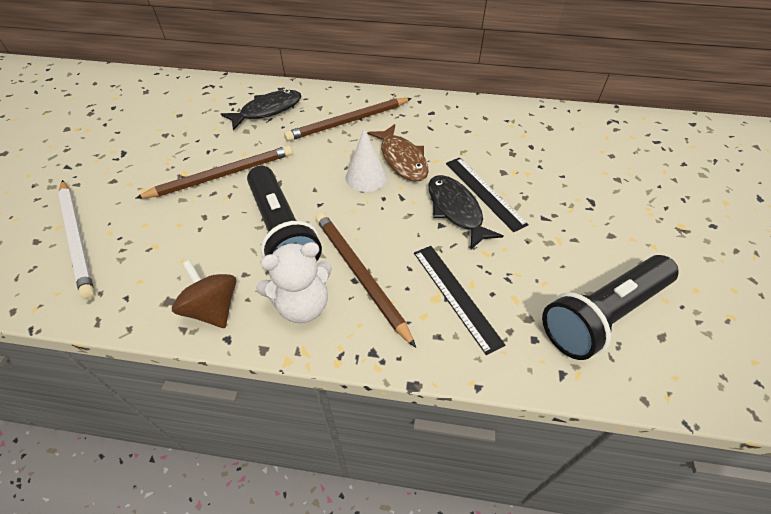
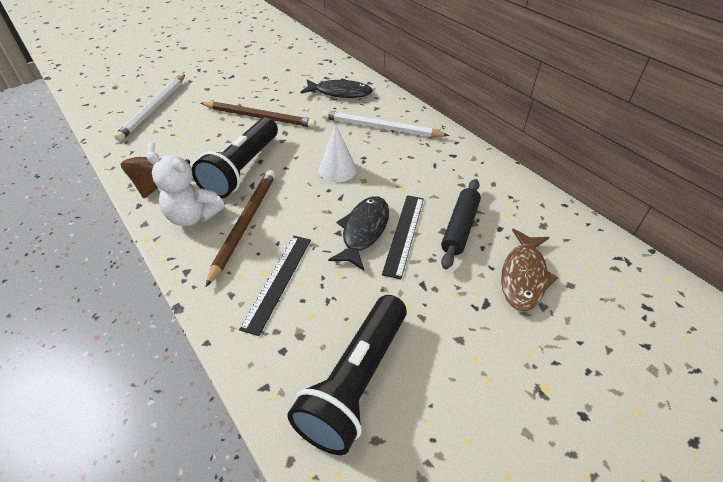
camera: 45 degrees right, 5 degrees down
brown pencil [284,98,412,141] -> white pencil [322,110,449,137]
brown fish [367,124,429,182] -> brown fish moved to [501,229,558,311]
black flashlight [542,255,678,360] -> black flashlight turned 75 degrees counterclockwise [287,295,407,455]
none -> black rolling pin [441,179,481,269]

